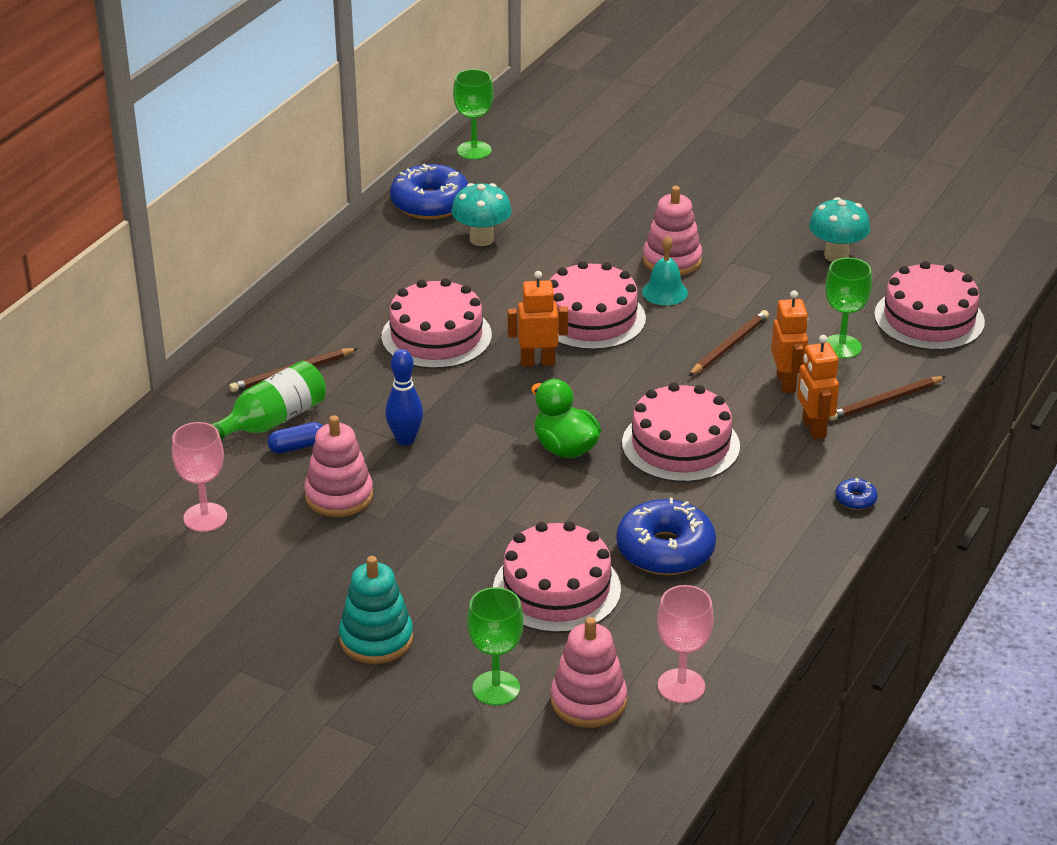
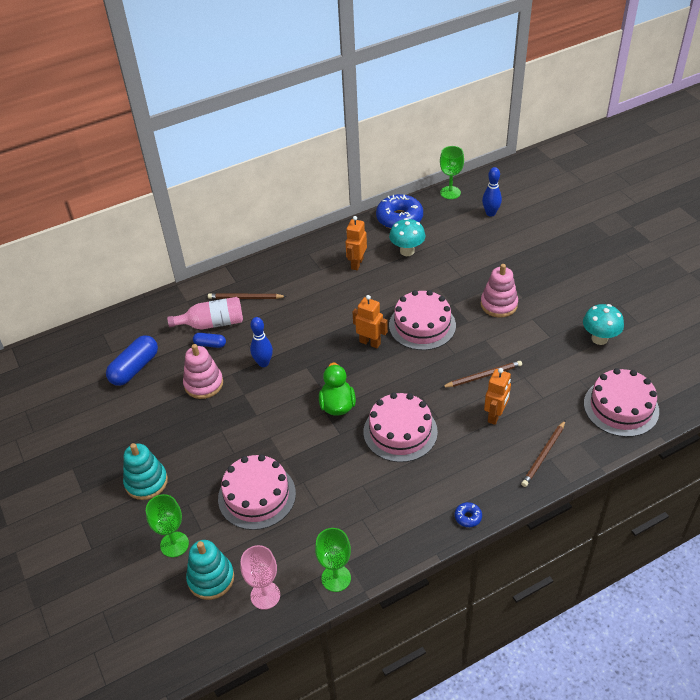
camera: 35 degrees right, 10 degrees up
pink goblet [172,422,227,532] -> blue capsule [106,335,158,386]
green bottle [211,361,326,440] -> pink bottle [167,297,243,330]
pink cake [382,278,492,369] -> none
pink stacking toy [551,617,627,728] -> turquoise stacking toy [186,540,234,600]
blue donut [616,497,716,575] -> none
turquoise bell [642,235,688,305] -> none
orange robot [797,335,839,439] -> orange robot moved to [346,216,367,270]
green goblet [825,258,872,359] -> green goblet moved to [315,528,351,592]
brown pencil [829,376,946,421] -> brown pencil turned 60 degrees counterclockwise [521,420,566,487]
none -> blue bowling pin [482,167,502,217]

